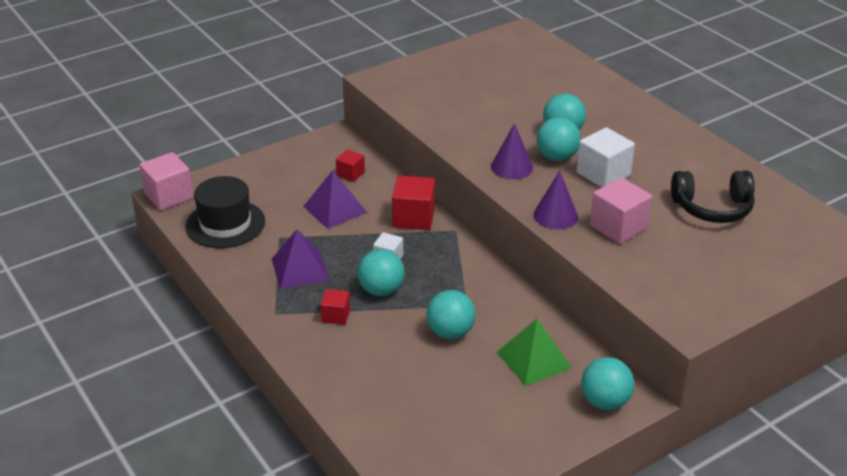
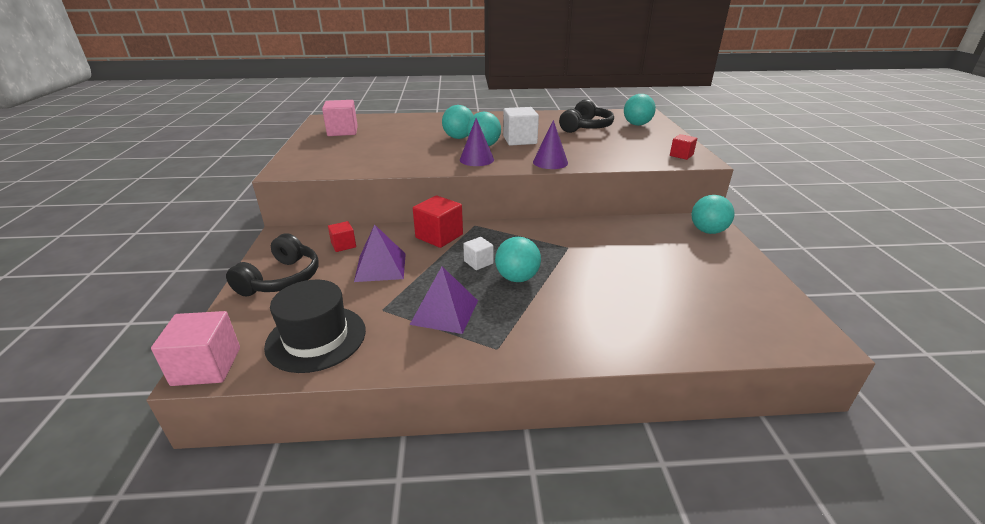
camera: 60 degrees left, 5 degrees down
red cube [320,289,350,325] -> red cube moved to [670,134,697,160]
turquoise ball [427,290,475,339] -> turquoise ball moved to [624,94,656,126]
green pyramid [497,318,572,386] -> none
pink cube [590,177,652,244] -> pink cube moved to [322,100,358,136]
none -> black headphones [226,233,319,297]

